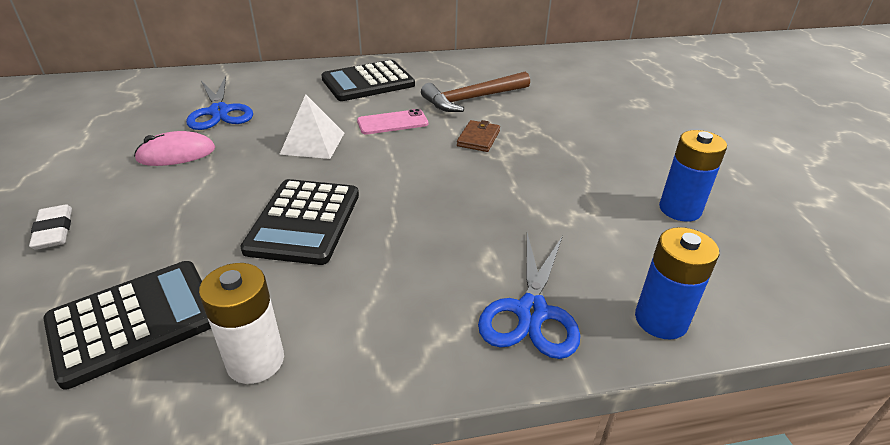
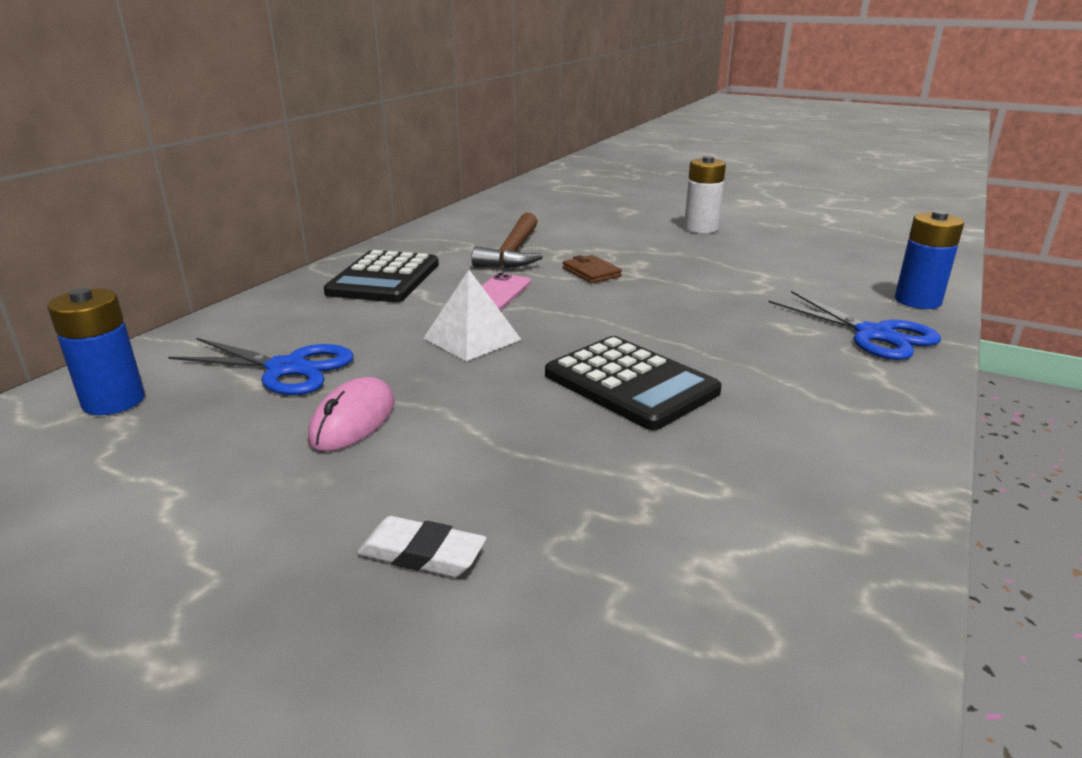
camera: 50 degrees left, 10 degrees down
black calculator [43,261,211,389] -> none
white battery [199,263,284,384] -> white battery moved to [684,156,726,233]
blue battery [659,130,727,222] -> blue battery moved to [47,288,145,415]

